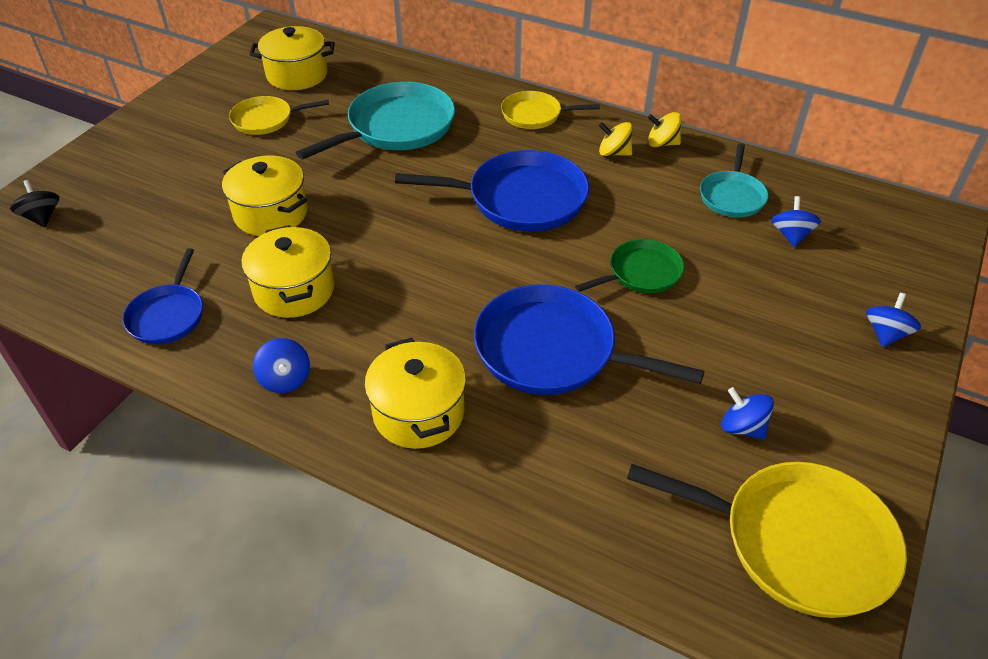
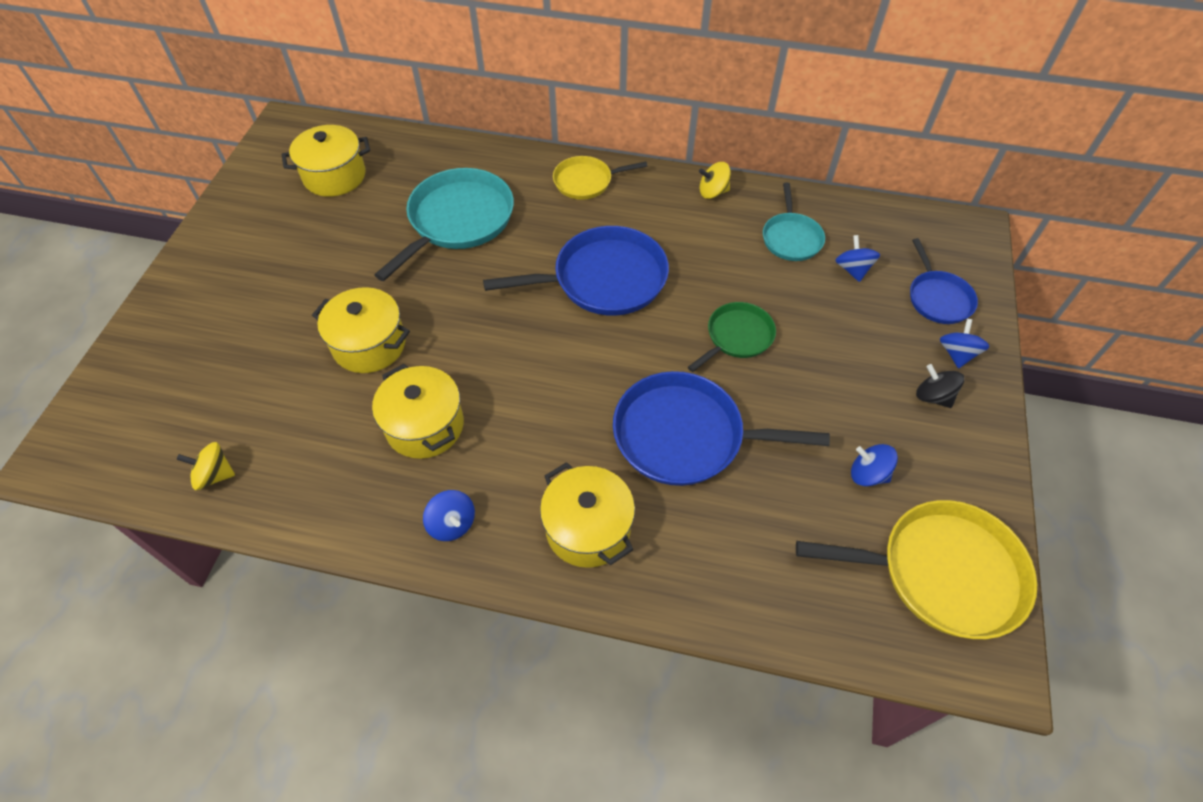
camera: 15 degrees left, 10 degrees up
black spinning top [10,180,59,227] -> black spinning top moved to [916,364,964,408]
blue pan [123,248,203,344] -> blue pan moved to [910,238,978,324]
yellow pan [229,96,329,135] -> none
yellow spinning top [599,122,632,156] -> yellow spinning top moved to [177,442,235,490]

